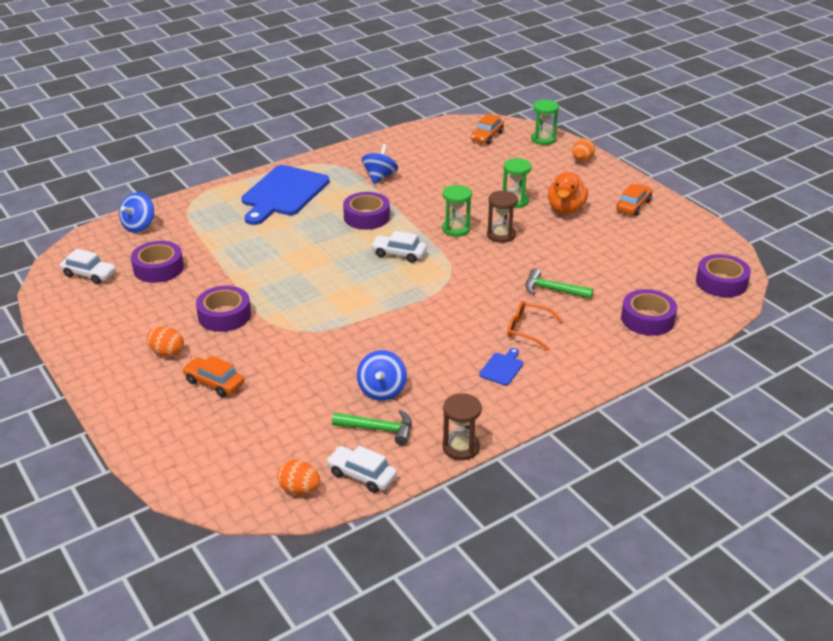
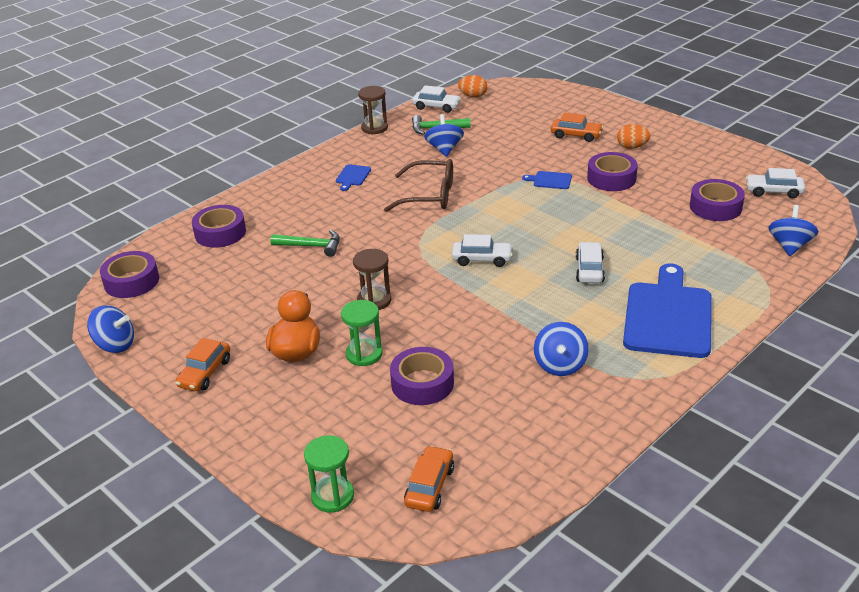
camera: 170 degrees right, 0 degrees up
purple tape [343,192,390,230] -> purple tape moved to [390,347,454,405]
green hourglass [442,185,472,237] -> none
orange glasses [507,301,563,350] -> none
orange egg [572,138,595,162] -> none
none -> blue spinning top [87,305,134,353]
none -> brown glasses [384,159,453,212]
none -> blue cutting board [522,171,572,189]
none -> white car [576,242,605,283]

